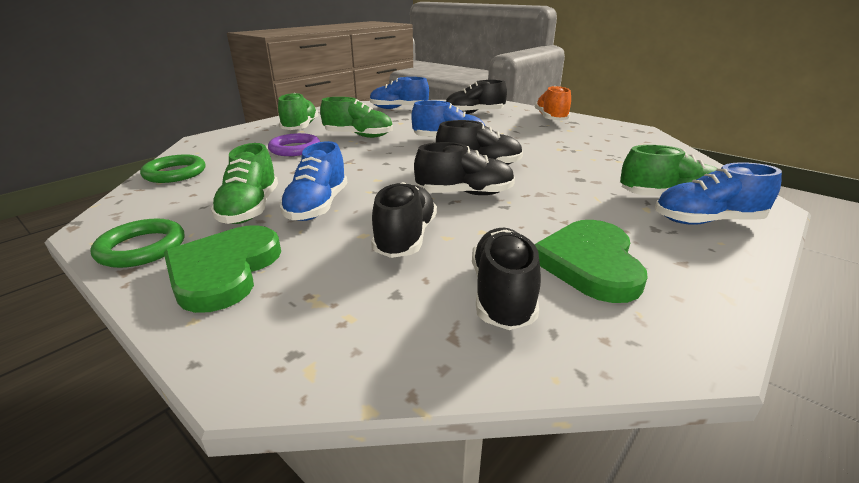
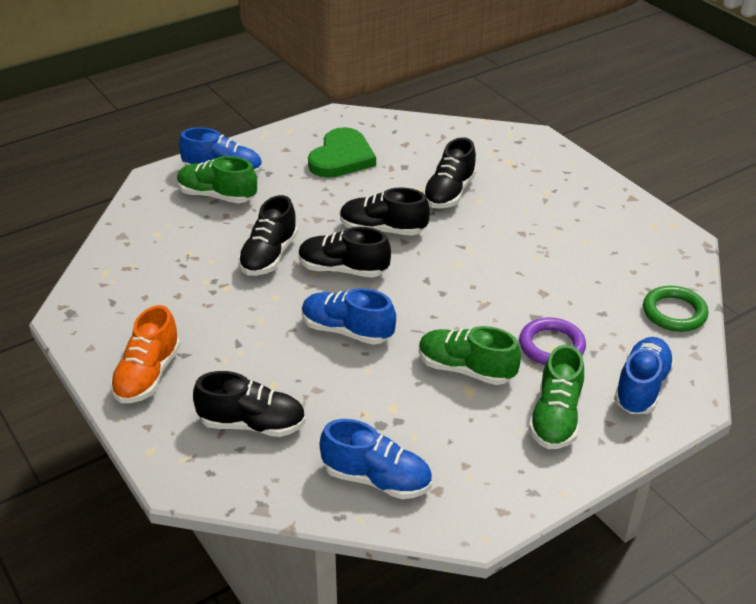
camera: 165 degrees left, 10 degrees up
green ring [90,218,184,268] -> none
green heart [164,225,281,313] -> none
green shoe [211,143,278,224] -> none
blue shoe [280,141,347,221] -> blue shoe moved to [614,337,675,414]
black shoe [472,228,541,330] -> black shoe moved to [238,195,298,276]

